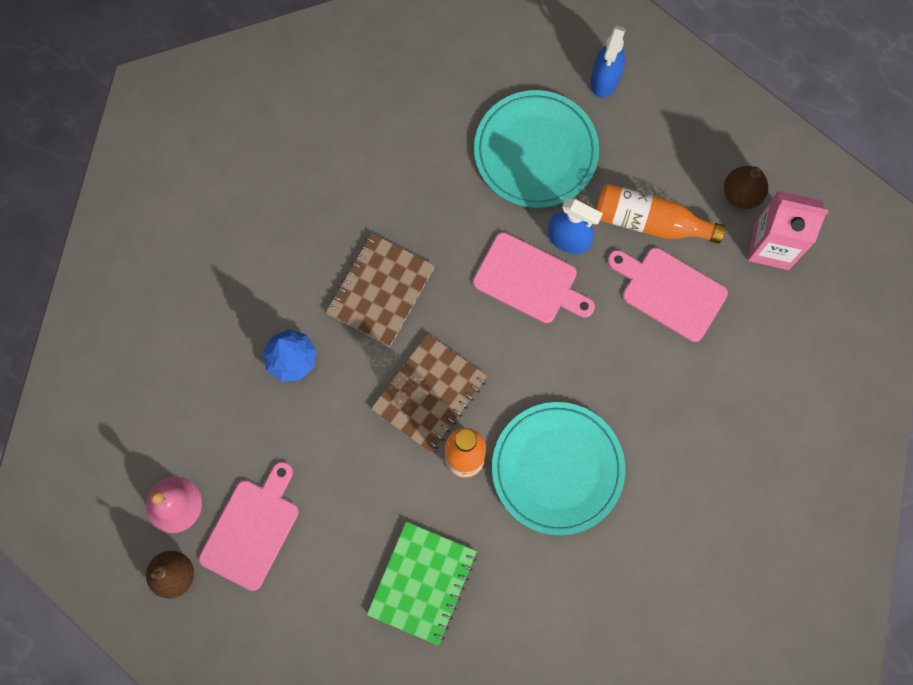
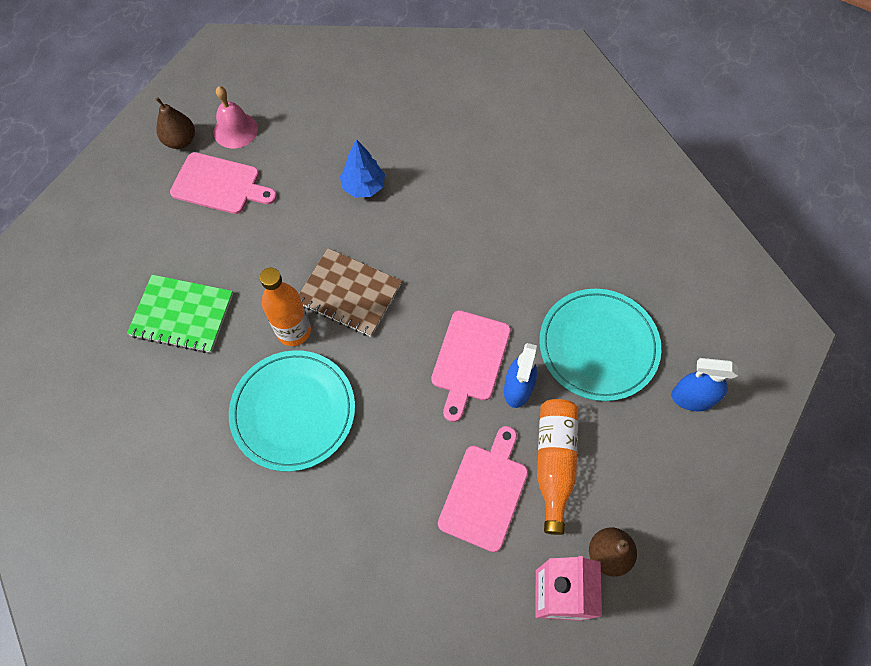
camera: 80 degrees right, 10 degrees down
brown notebook [326,233,435,346] -> none

